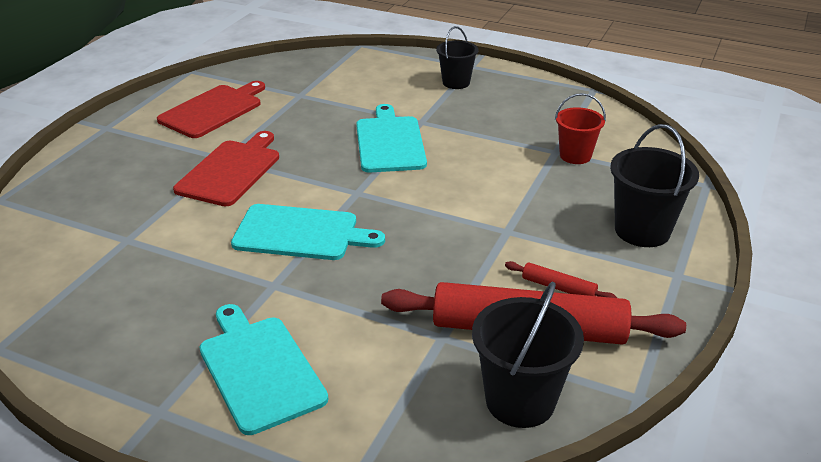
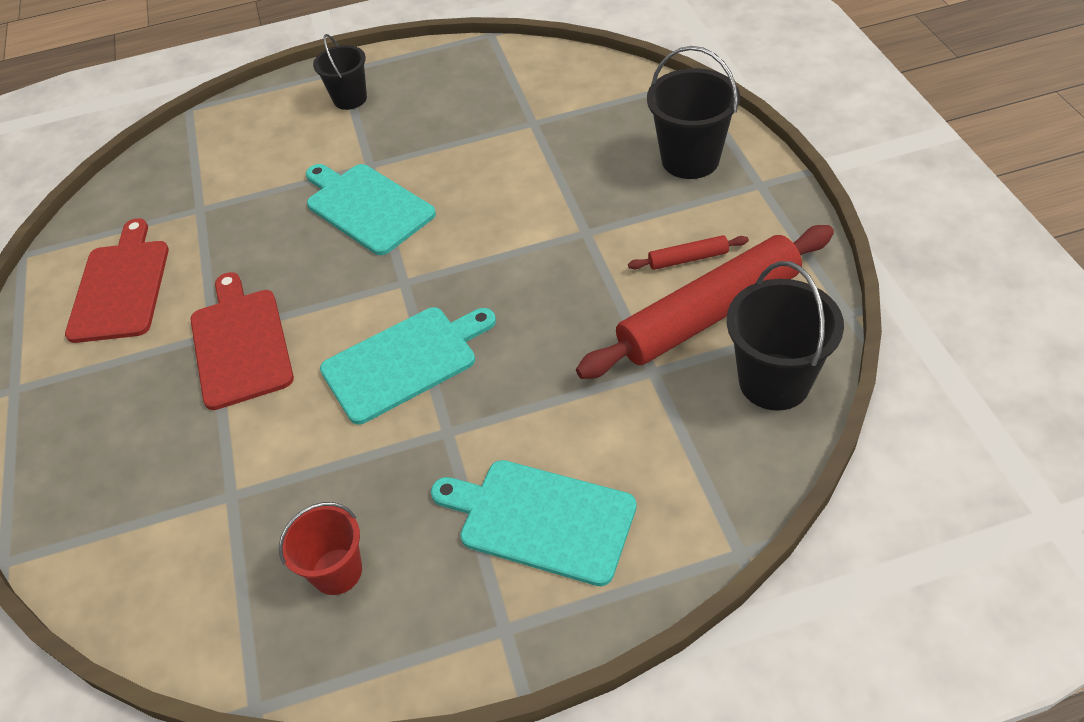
camera: 35 degrees left, 15 degrees up
red bucket [555,93,606,164] -> red bucket moved to [279,502,362,595]

